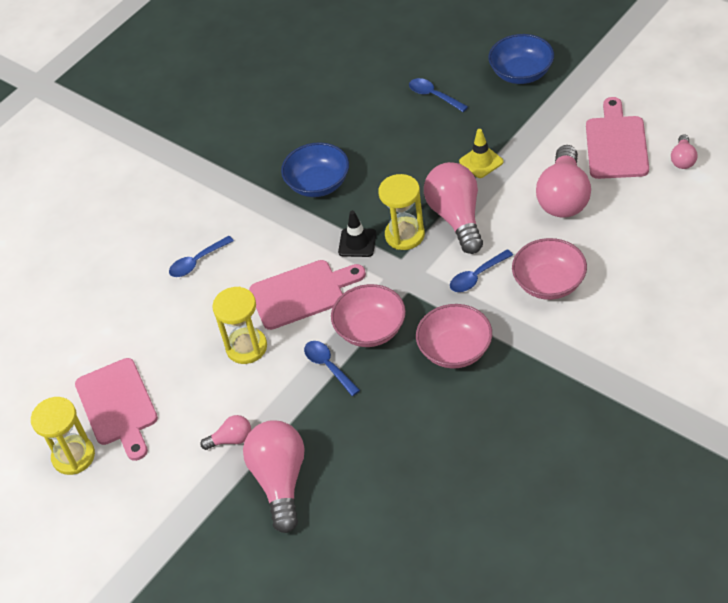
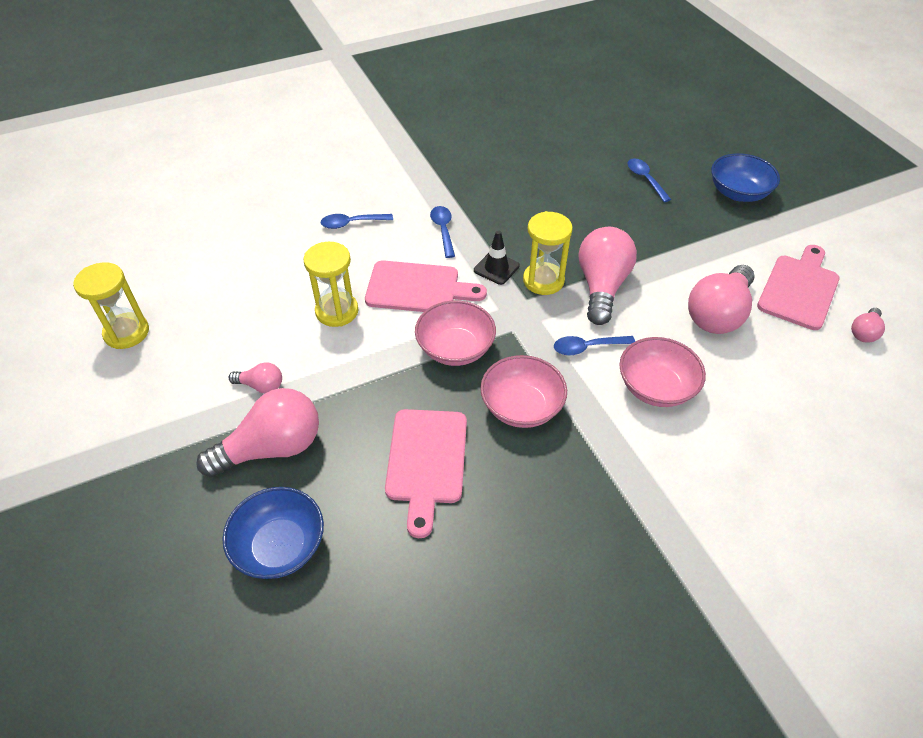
camera: 20 degrees right, 0 degrees up
pink cutting board [75,358,158,461] -> pink cutting board moved to [385,409,467,538]
pink light bulb [243,420,305,533] -> pink light bulb turned 45 degrees clockwise [196,388,319,477]
blue bowl [281,142,349,197] -> blue bowl moved to [222,487,324,579]
blue spoon [304,341,360,396] -> blue spoon moved to [430,206,455,258]
yellow traffic cone [459,129,504,178] -> none

